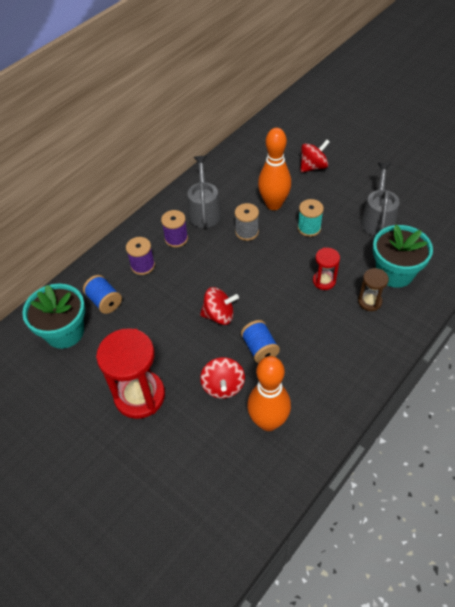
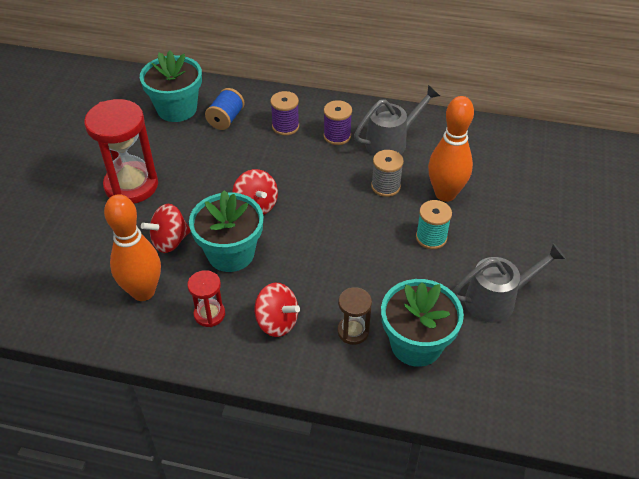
camera: 60 degrees right, 5 degrees down
blue spool [241,320,280,363] -> turquoise flower pot [189,190,263,272]
red spinning top [300,140,330,172] -> red spinning top moved to [255,283,300,337]
red hourglass [313,248,340,290] -> red hourglass moved to [187,270,225,327]

